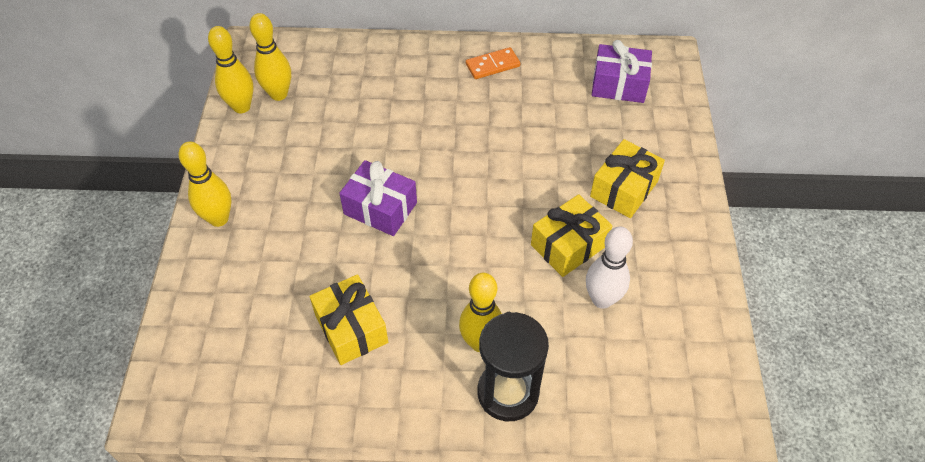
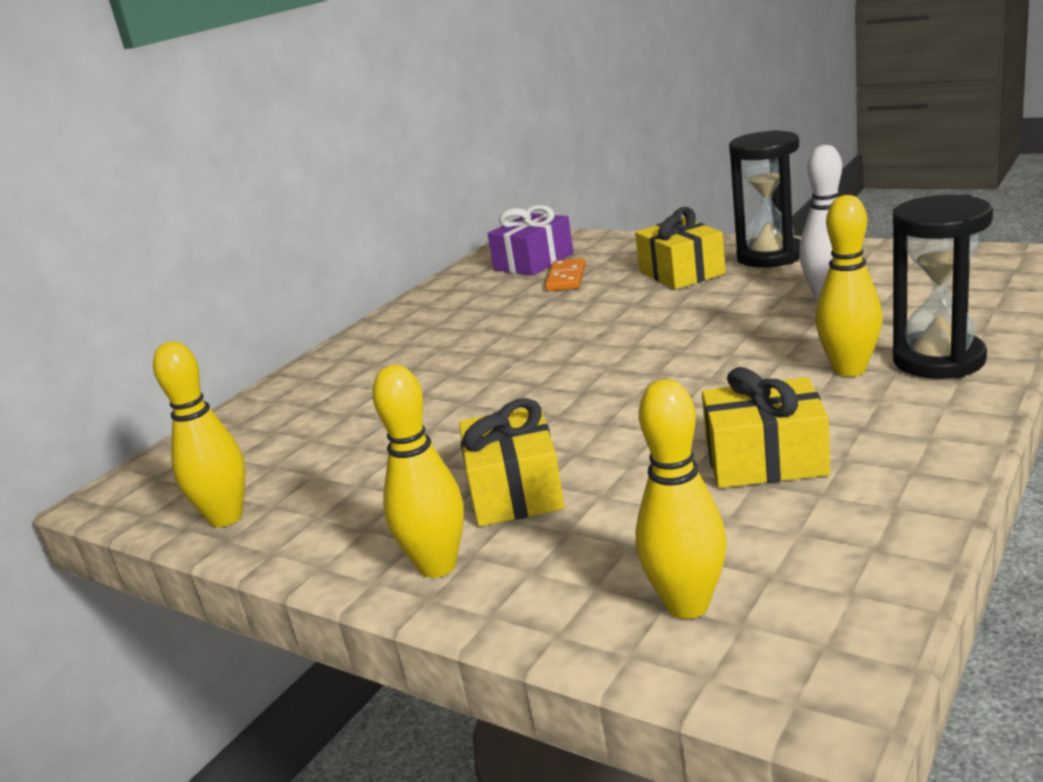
camera: 55 degrees left, 30 degrees down
yellow bowling pin [250,13,291,101] -> yellow bowling pin moved to [636,379,727,619]
purple gift [339,160,417,236] -> none
orange domino [466,47,520,79] -> orange domino moved to [545,258,586,291]
yellow gift [531,194,612,277] -> yellow gift moved to [459,398,565,527]
none -> black hourglass [729,130,801,268]

